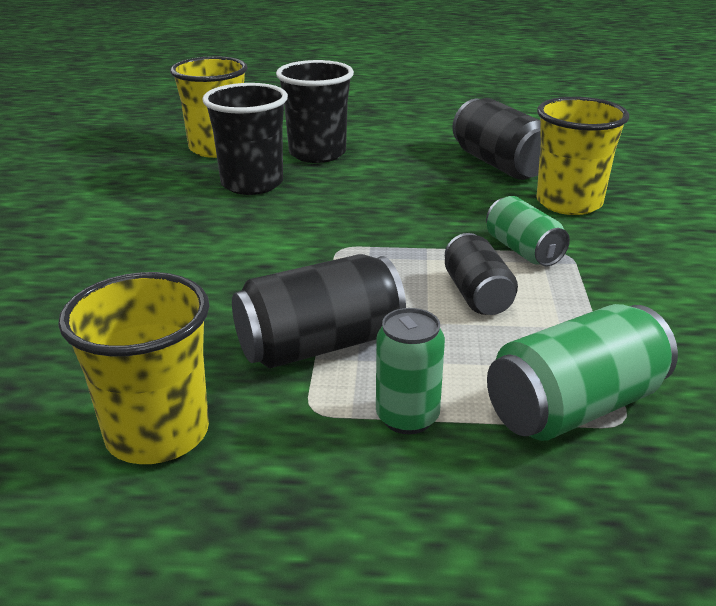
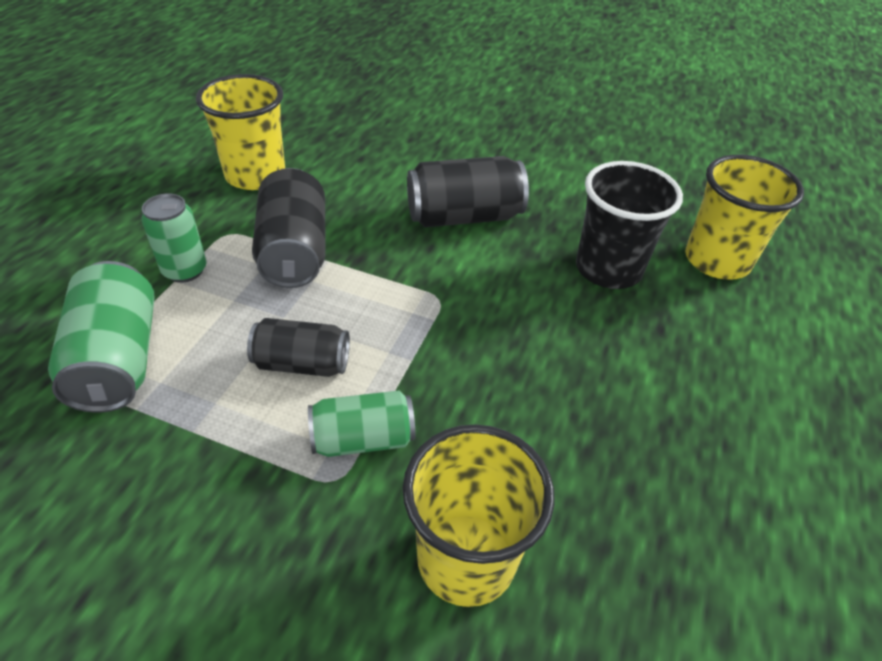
camera: 105 degrees right, 15 degrees up
black cup [276,60,354,163] -> none
black can [452,98,541,180] -> black can moved to [407,156,529,227]

